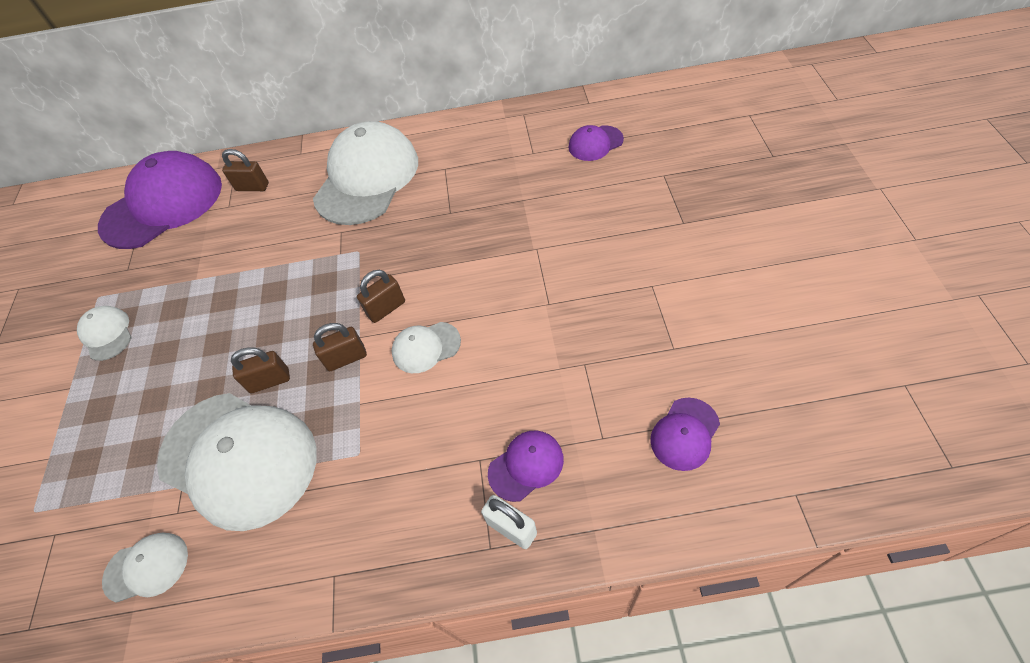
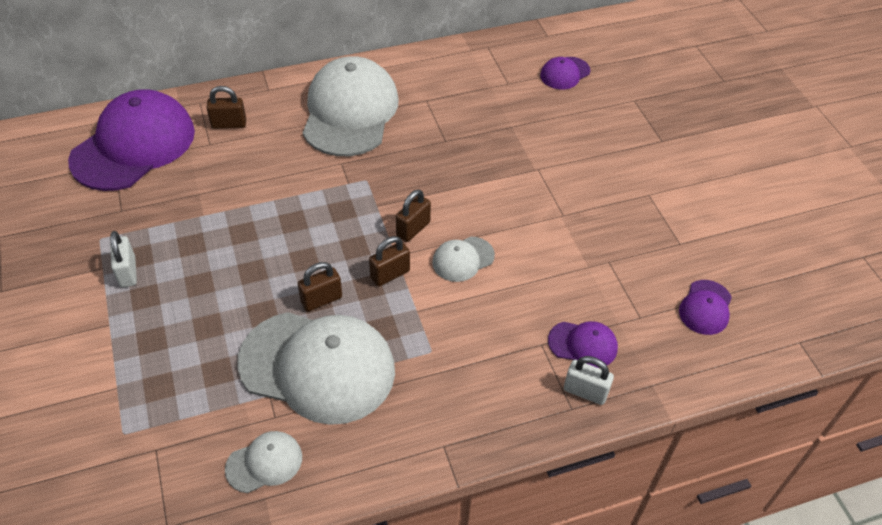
camera: 20 degrees left, 5 degrees down
white cap [77,306,132,361] -> white padlock [110,231,137,288]
purple cap [488,431,564,502] -> purple cap turned 60 degrees clockwise [548,321,618,368]

